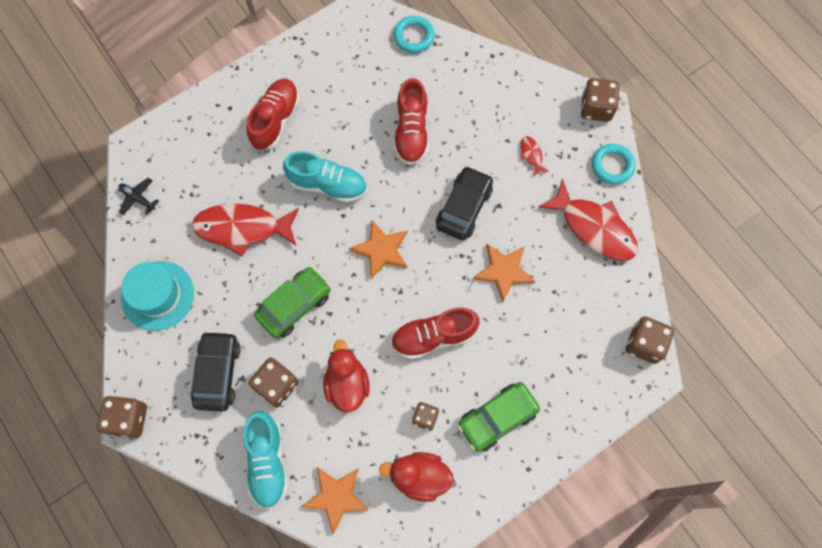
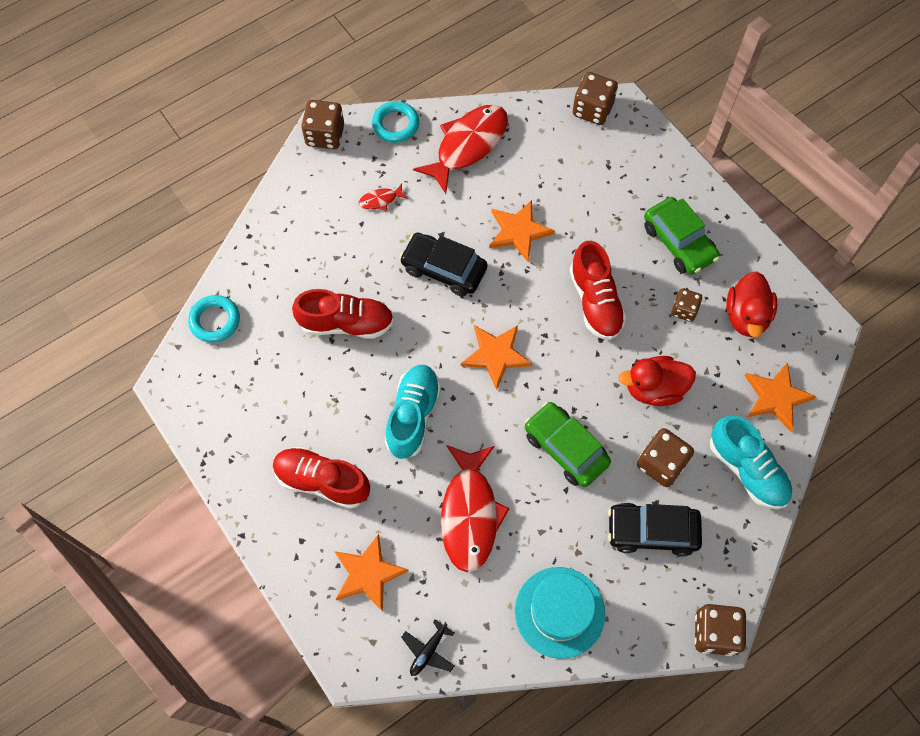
camera: 90 degrees left, 5 degrees down
turquoise shoe [243,411,288,509] -> turquoise shoe turned 60 degrees clockwise [710,416,793,509]
none -> orange star [334,534,409,612]

